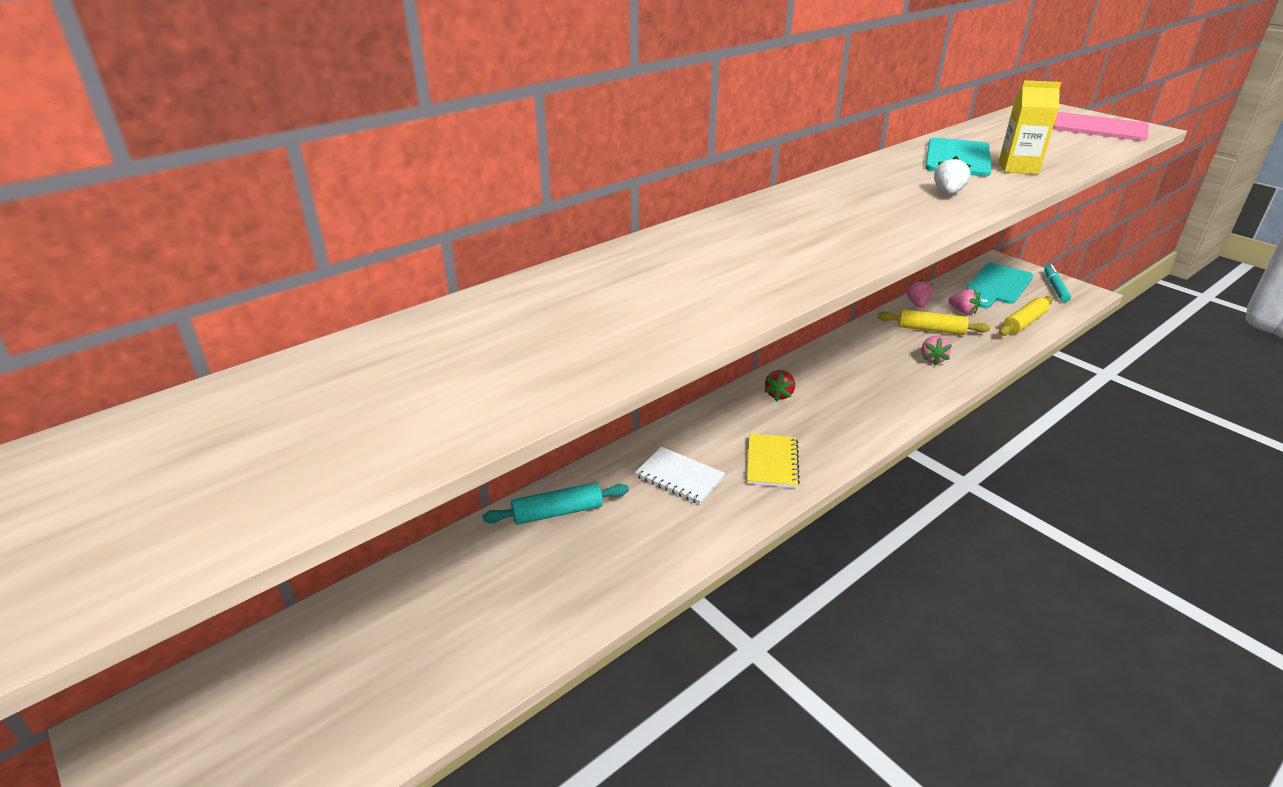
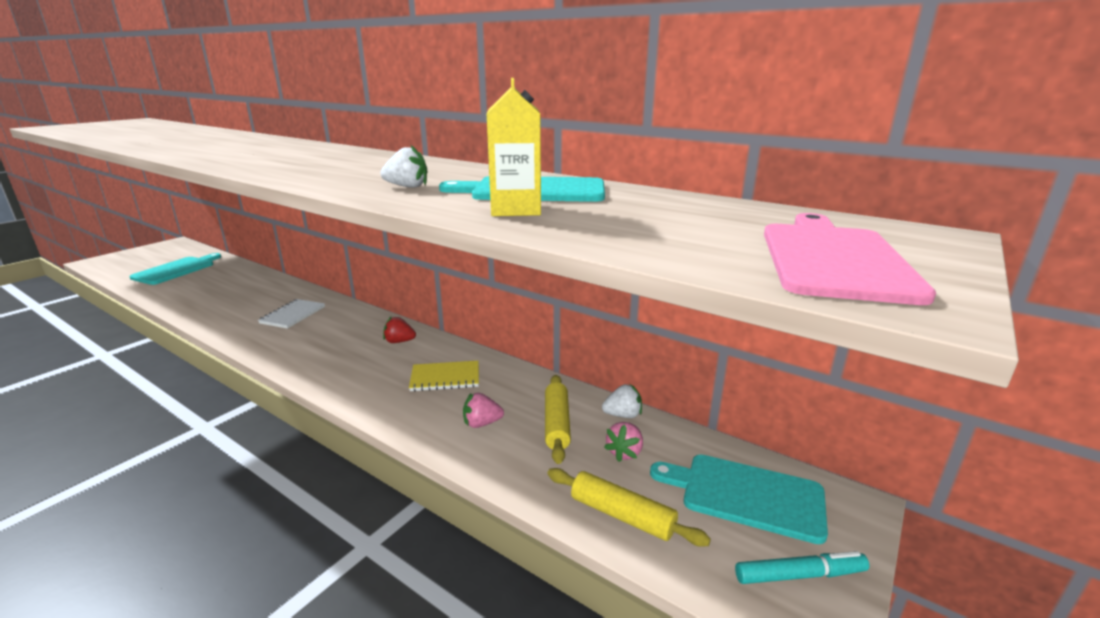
camera: 75 degrees right, 10 degrees down
turquoise rolling pin [482,482,629,525] -> none
yellow notebook [747,433,800,488] -> yellow notebook moved to [409,361,479,391]
pink strawberry [907,279,933,307] -> white strawberry [602,384,642,418]
none -> turquoise cutting board [129,253,221,285]

